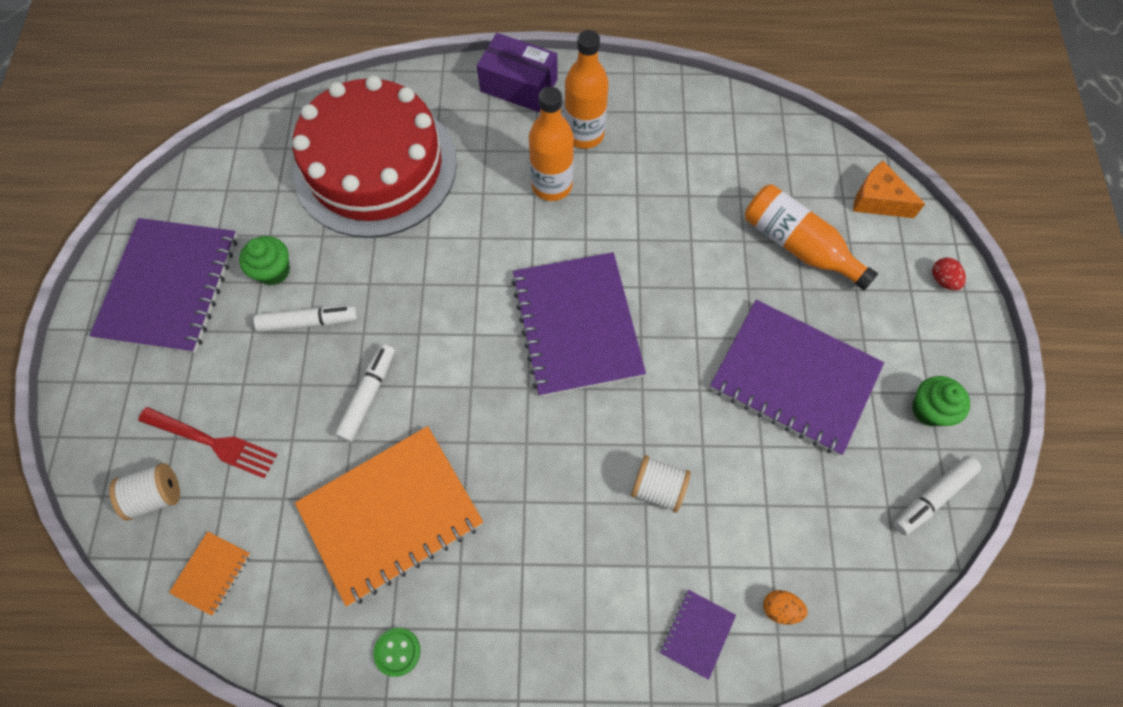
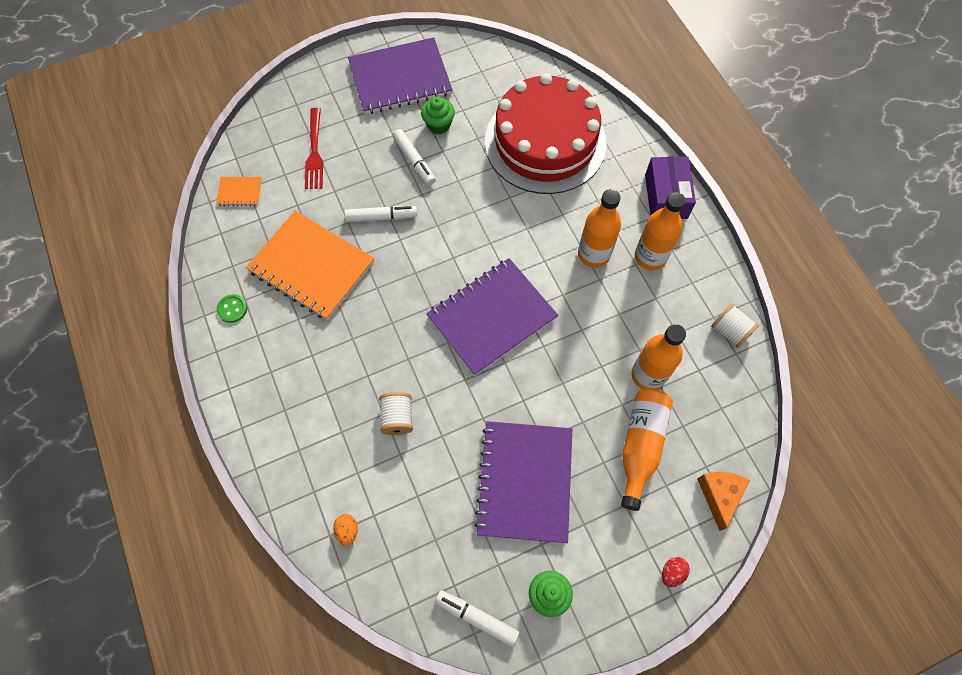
camera: 65 degrees right, 0 degrees up
white spool [109,463,180,521] -> white spool moved to [711,304,759,348]
purple notebook [660,590,736,680] -> none
none -> orange bottle [632,324,686,390]

